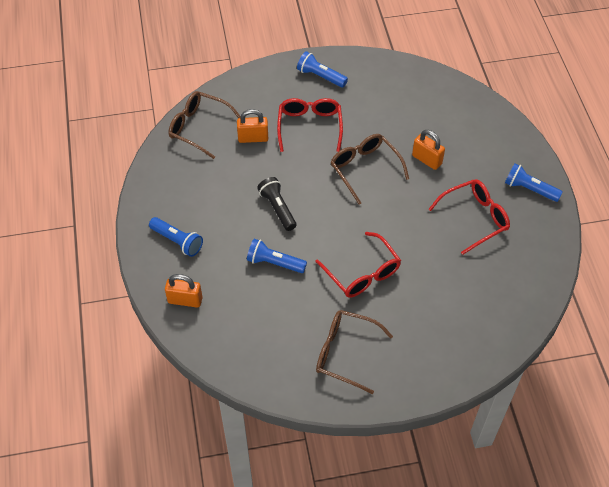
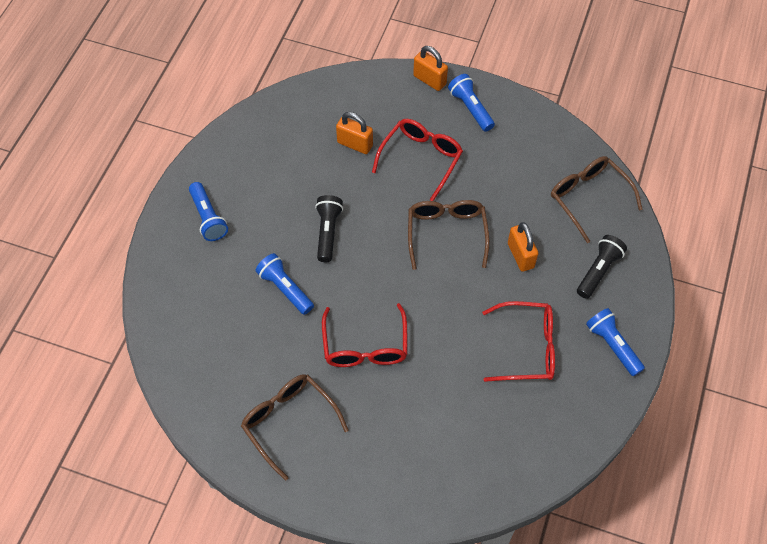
camera: 30 degrees right, 5 degrees up
orange padlock [165,274,202,308] -> orange padlock moved to [413,46,448,91]
brown glasses [169,91,241,159] -> brown glasses moved to [551,156,643,243]
none -> black flashlight [577,235,627,299]

